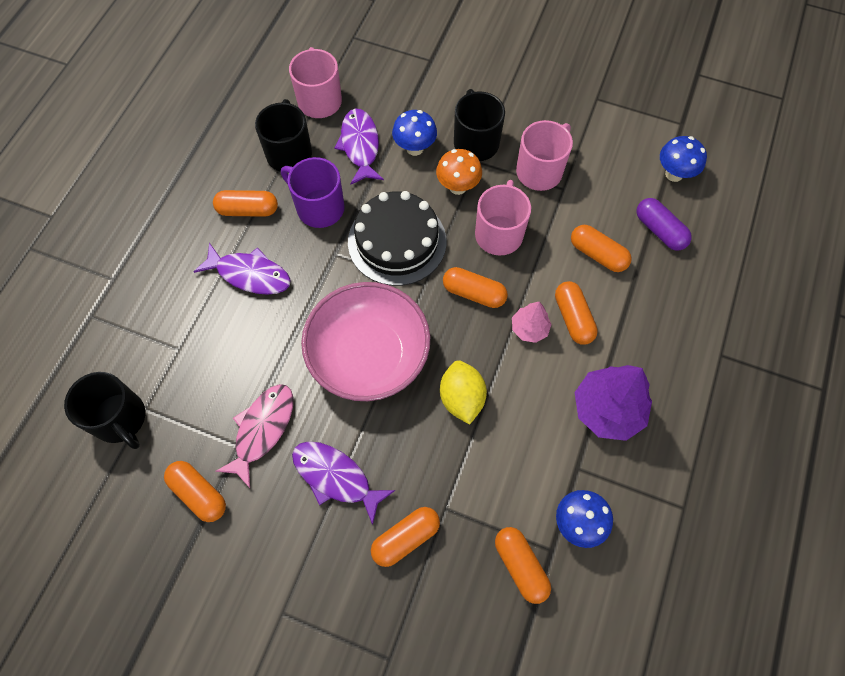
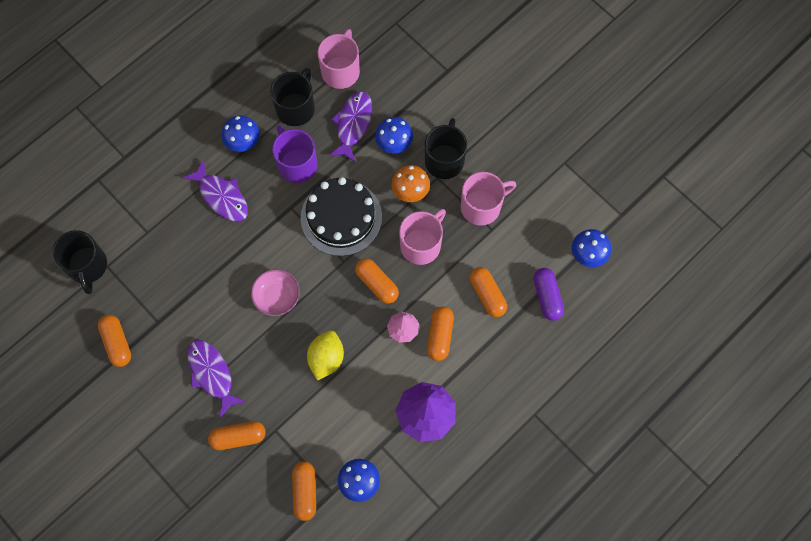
camera: 25 degrees right, 5 degrees up
orange capsule [213,190,278,217] -> blue mushroom [222,115,260,152]
pink fish [216,384,293,488] -> none
pink bowl [301,282,430,401] -> pink bowl [251,269,300,316], size x0.50

